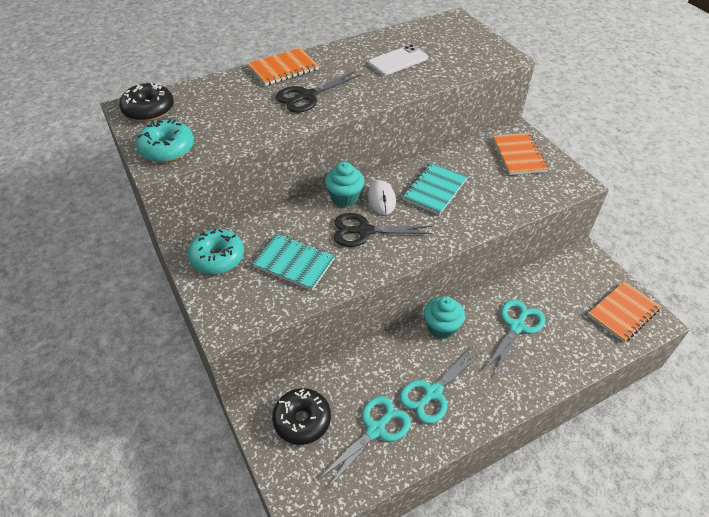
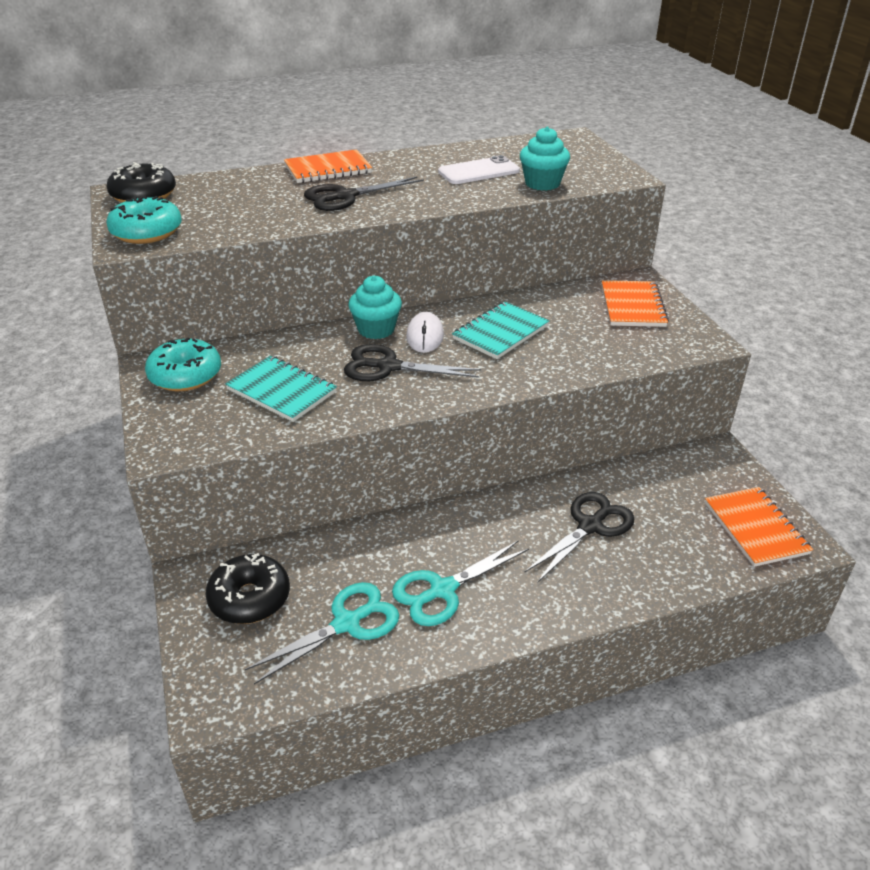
camera: 10 degrees right, 10 degrees down
turquoise cupcake [424,296,465,339] -> turquoise cupcake moved to [520,126,570,191]
turquoise scissors [484,300,545,376] -> black scissors [524,492,634,582]
orange notebook [588,282,661,342] -> orange notebook turned 75 degrees counterclockwise [705,487,813,567]

